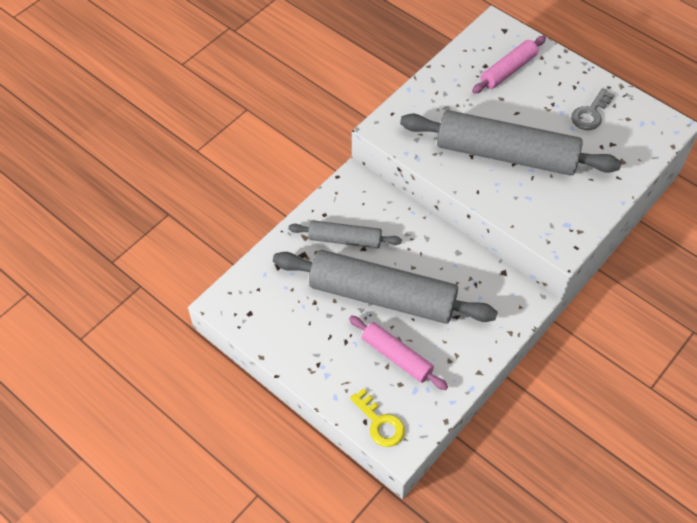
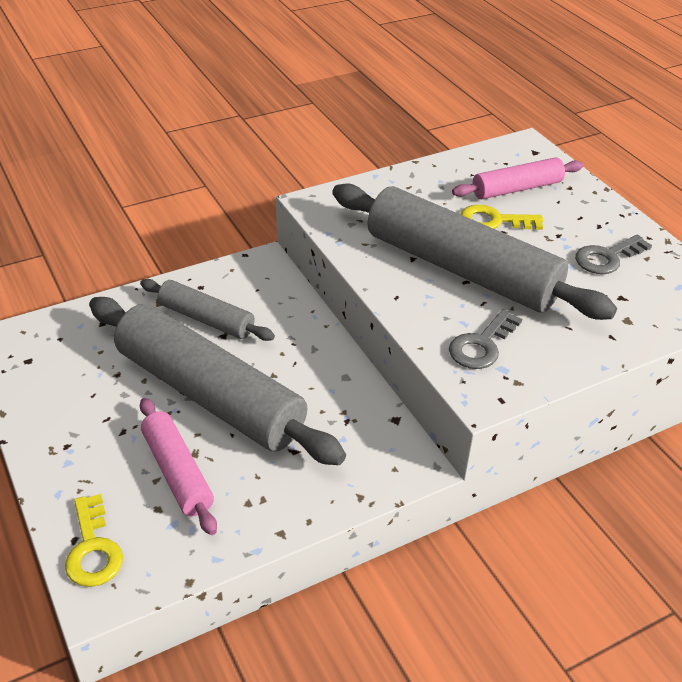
camera: 20 degrees right, 15 degrees down
none -> grey key [449,309,522,369]
none -> yellow key [461,205,543,230]

